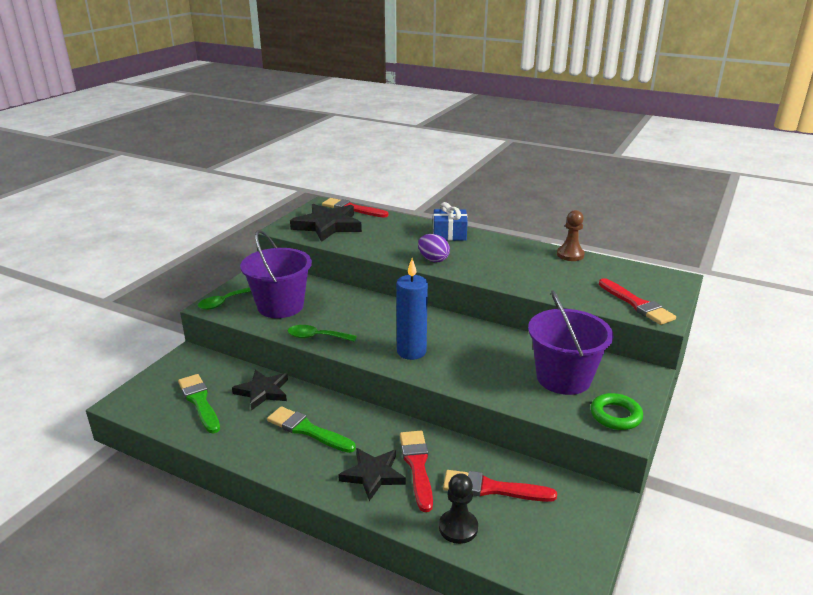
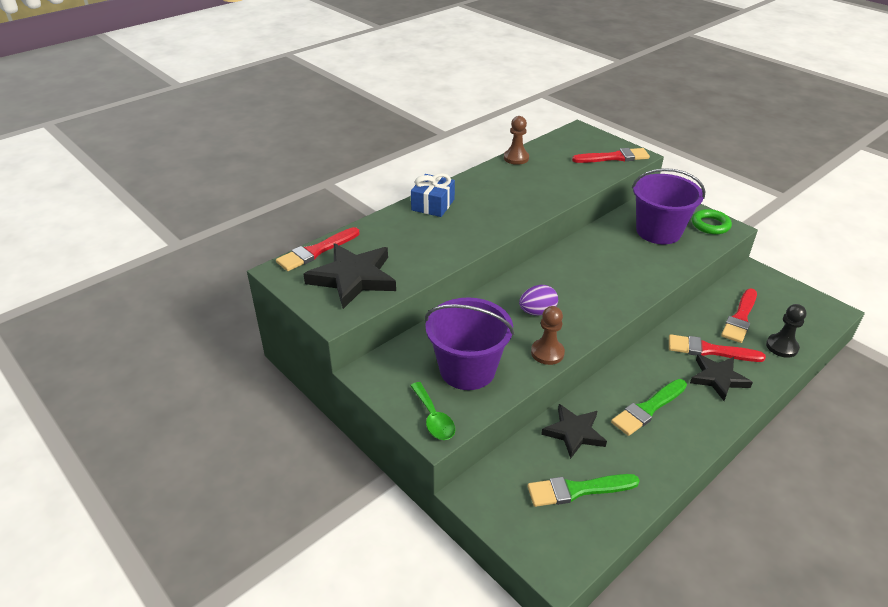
camera: 70 degrees left, 10 degrees up
green spoon [287,325,357,342] -> brown pawn [531,306,565,365]
blue candle [396,258,428,360] -> none
purple egg [418,234,450,262] -> purple egg moved to [519,285,558,316]

